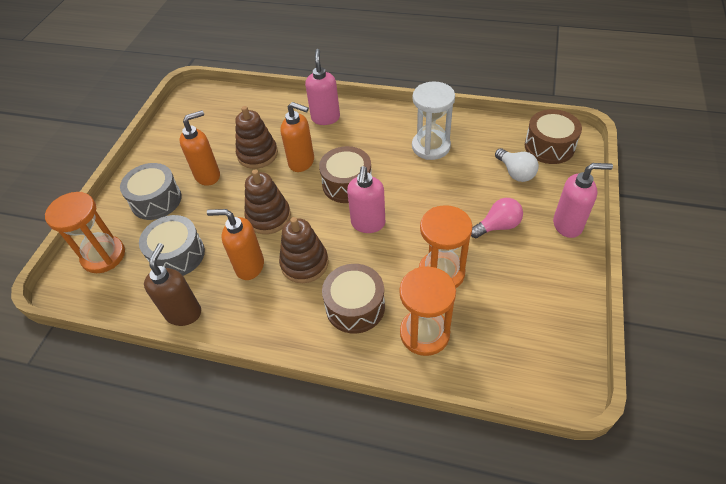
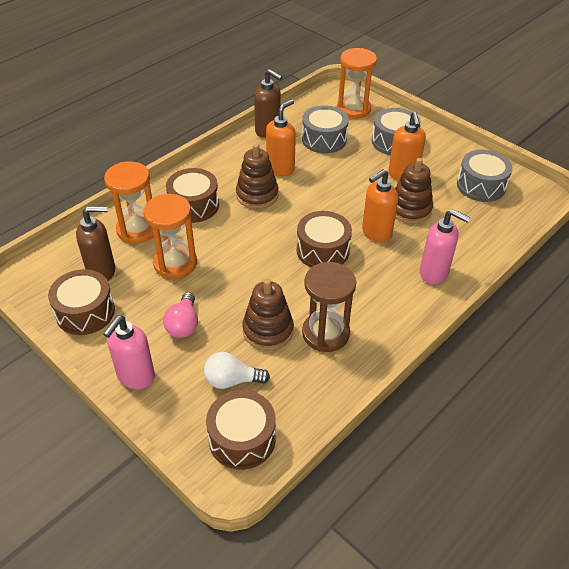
camera: 115 degrees right, 5 degrees down
brown stacking toy [244,169,291,234] -> brown stacking toy moved to [242,279,294,350]
pink soap dispenser [347,166,385,233] -> none
white hourglass [412,81,455,160] -> brown hourglass [302,262,356,352]
none -> brown drum [48,269,115,335]
none -> brown soap dispenser [76,206,115,281]
none -> grey drum [457,150,513,202]

